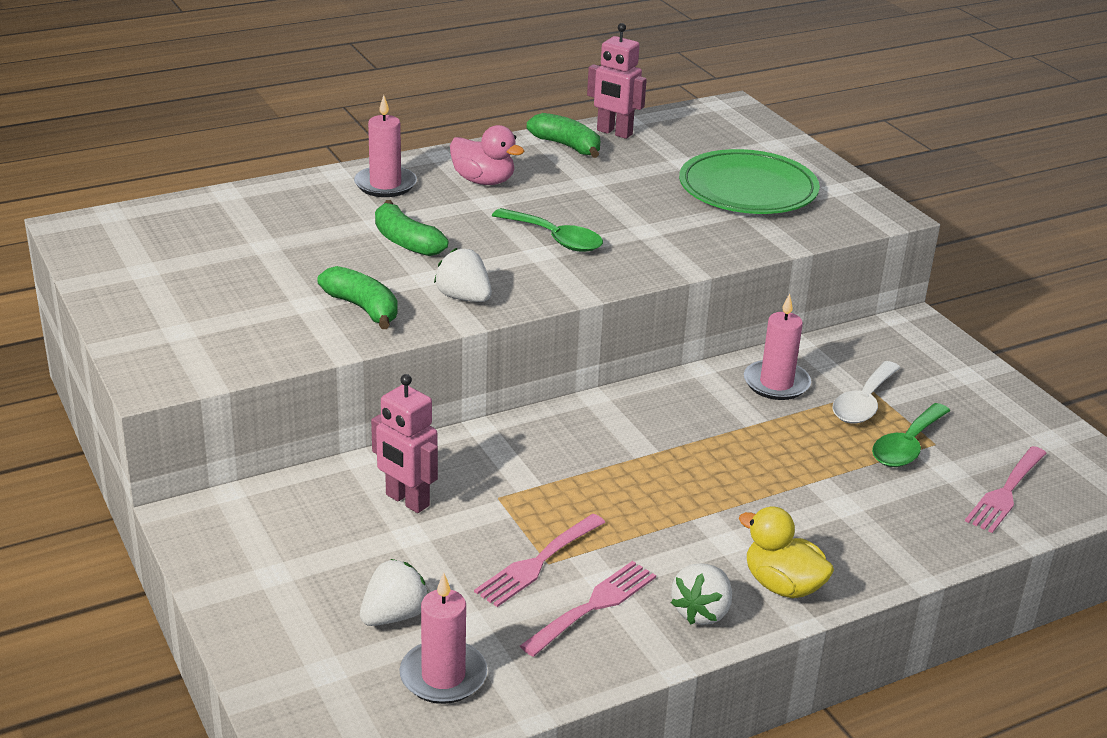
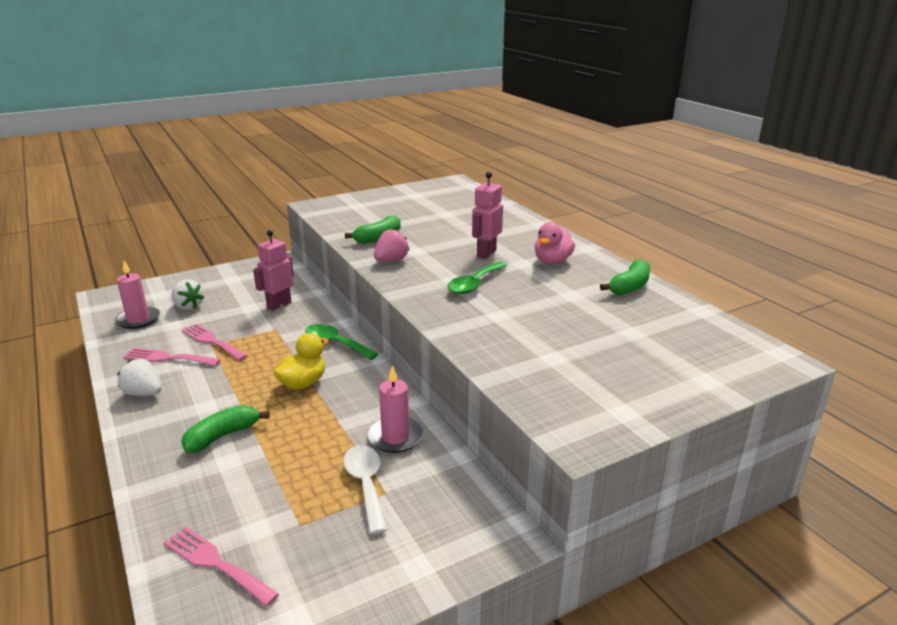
camera: 90 degrees right, 5 degrees down
pink candle [354,95,417,197] -> none
green banana [375,200,448,256] -> green banana moved to [181,405,270,453]
white strawberry [434,248,492,302] -> pink strawberry [374,229,410,262]
pink fork [520,561,656,657] -> pink fork turned 150 degrees clockwise [123,348,221,366]
pink robot [587,23,647,139] -> pink robot moved to [472,172,503,259]
green plate [679,149,820,214] -> none
yellow duck [739,507,834,598] -> yellow duck moved to [273,333,329,390]
white spoon [832,361,900,423] -> white spoon turned 45 degrees clockwise [343,445,387,534]
green spoon [872,403,950,467] -> green spoon moved to [305,324,378,360]

